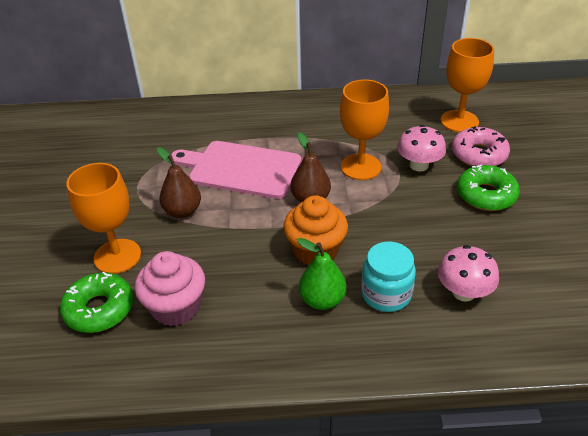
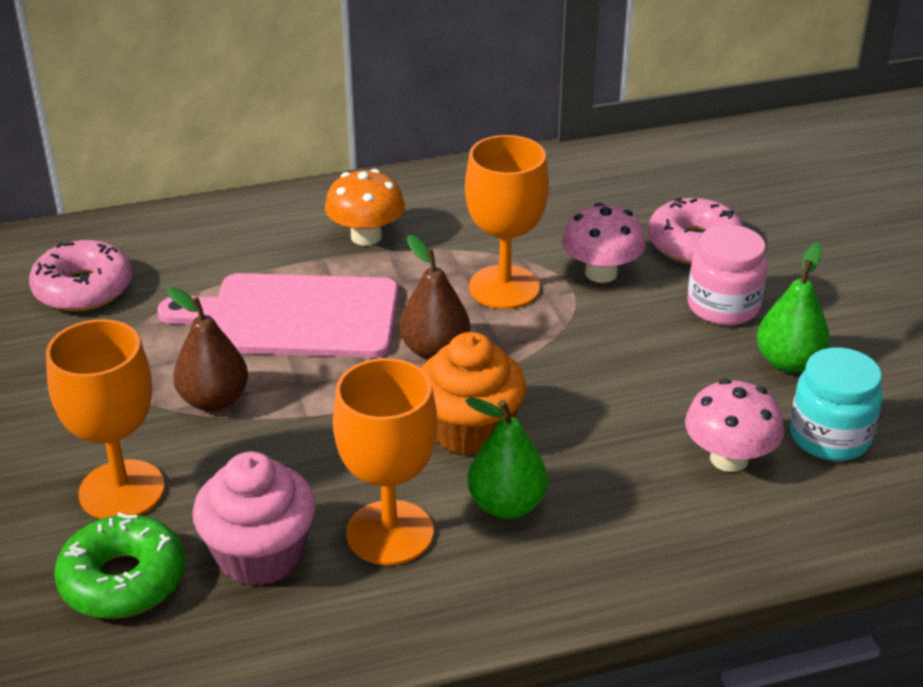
camera: 15 degrees left, 5 degrees down
turquoise jar [361,241,416,312] -> turquoise jar moved to [790,348,883,461]
orange goblet [441,38,494,132] -> orange goblet moved to [333,358,437,565]
green donut [457,165,520,211] -> pink jar [687,225,767,325]
none -> pink donut [29,240,132,311]
none -> orange mushroom [325,169,405,246]
none -> green pear [757,243,830,373]

